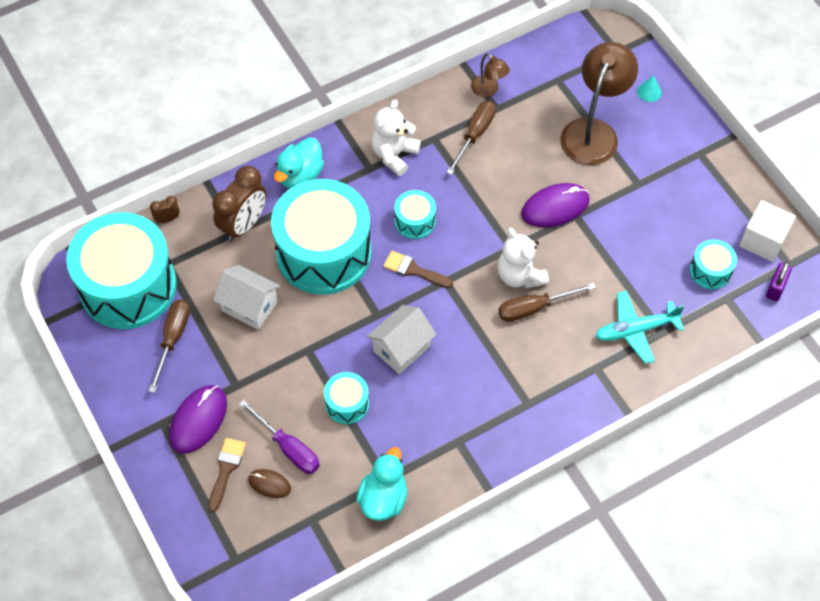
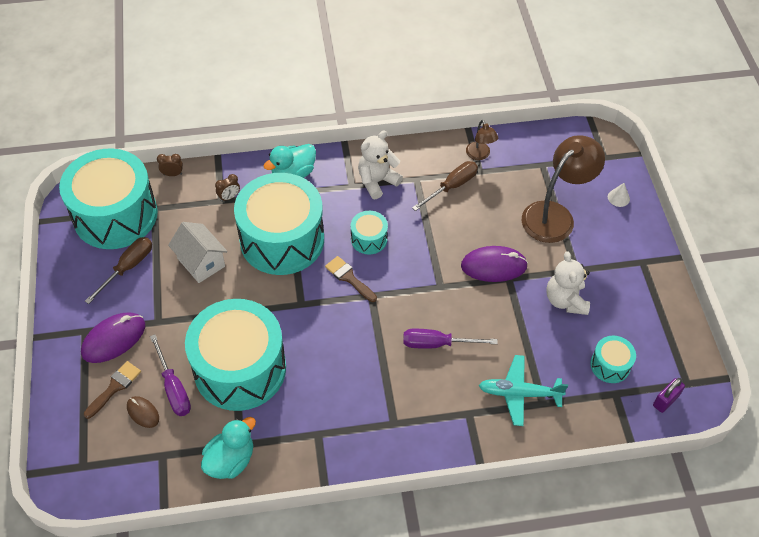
camera: 20 degrees right, 5 degrees down
brown clock [212,166,266,242] -> brown clock [215,174,240,202], size x0.46
turquoise drum [324,372,369,424] -> turquoise drum [185,299,286,411], size x2.30
white house [367,305,436,374] -> none
white teddy bear [497,228,549,288] -> white teddy bear moved to [546,251,590,315]
brown screwdriver [498,283,596,322] -> purple screwdriver [403,329,498,349]
turquoise cone [637,75,662,102] -> white cone [608,183,630,207]
white cube [739,200,796,262] -> none

